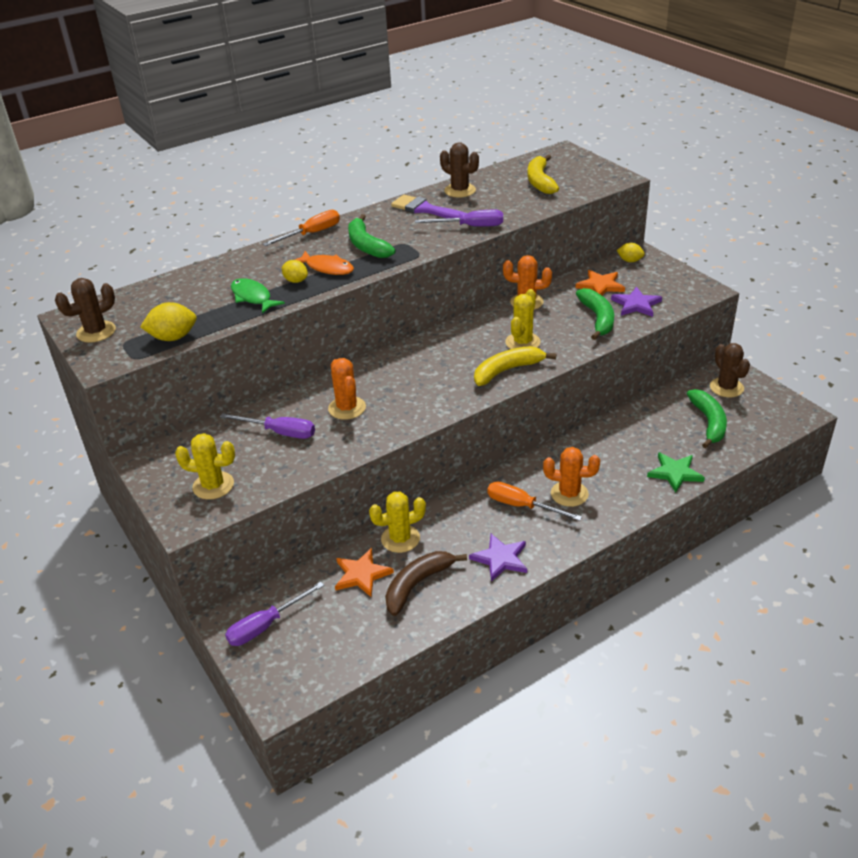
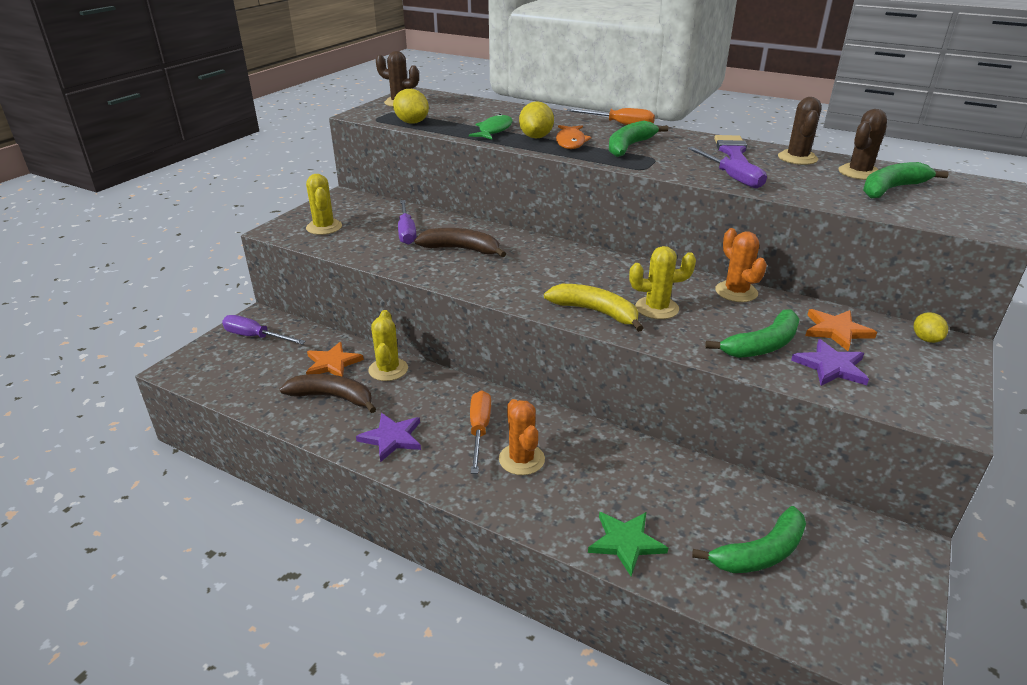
camera: 60 degrees right, 5 degrees down
yellow lemon [282,260,308,283] -> yellow lemon [519,101,554,138], size x1.57
orange cactus [328,358,366,420] -> brown banana [414,228,506,257]
yellow cactus [369,491,426,553] -> yellow cactus turned 45 degrees clockwise [368,310,408,381]
yellow banana [528,155,559,194] -> green banana [863,162,949,198]
brown cactus [710,343,750,397] -> brown cactus moved to [839,109,887,180]

